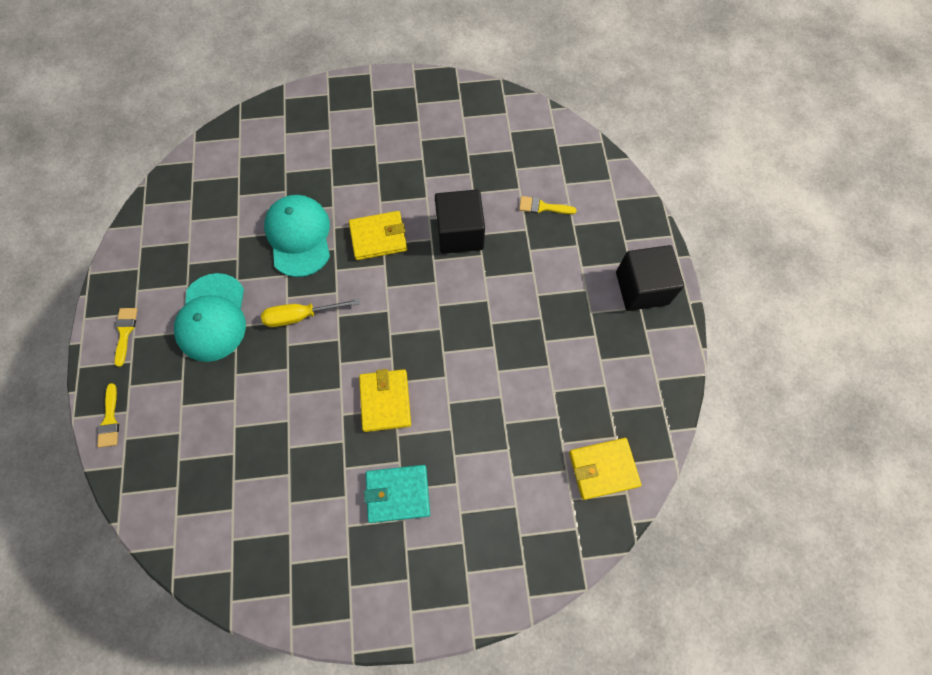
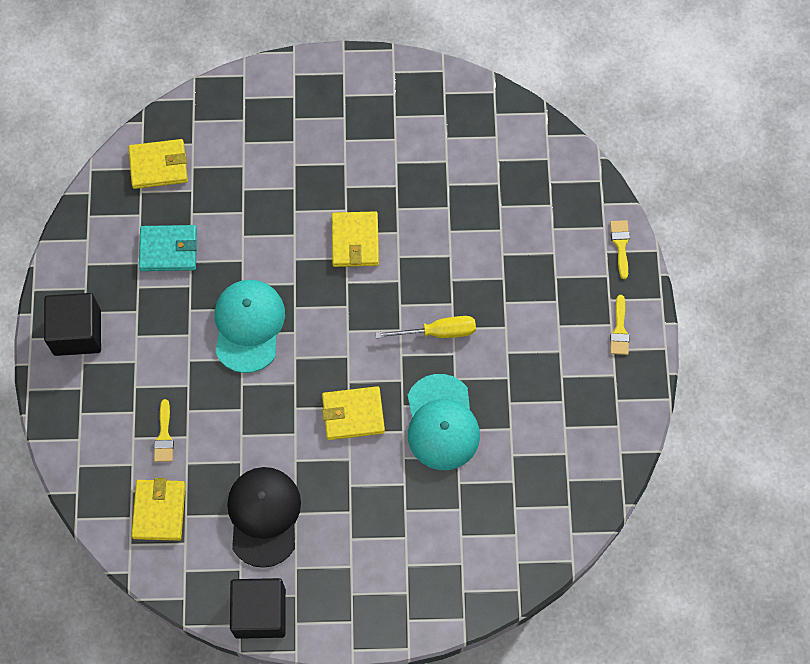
camera: 175 degrees left, 0 degrees up
turquoise cap [174,273,246,362] -> turquoise cap moved to [215,280,285,373]
turquoise wallet [364,465,430,523] -> turquoise wallet moved to [139,225,197,271]
black cube [435,189,485,254] -> black cube moved to [230,578,286,639]
yellow brush [519,196,577,214] -> yellow brush turned 75 degrees clockwise [154,399,174,462]
none -> yellow wallet [131,478,186,541]
none -> black cap [227,467,301,568]

